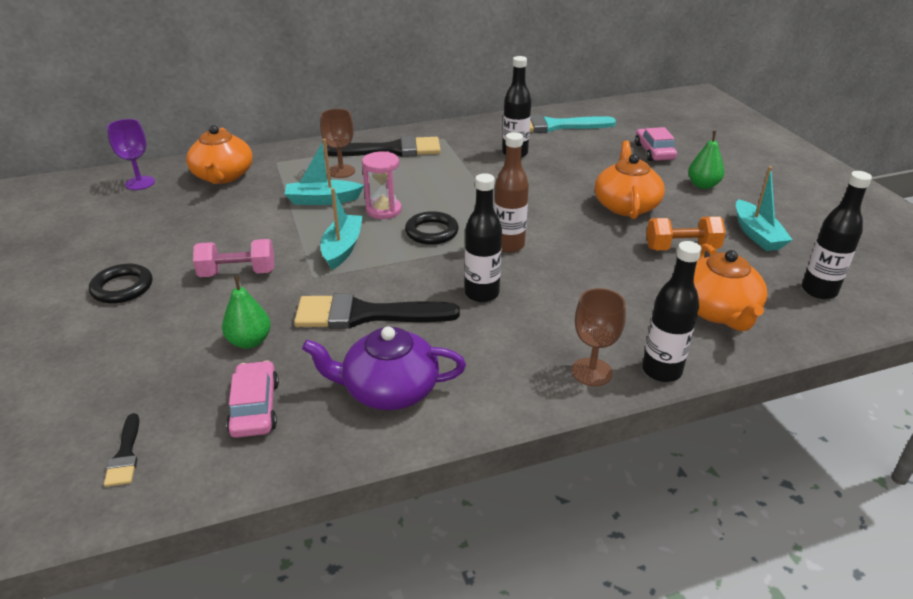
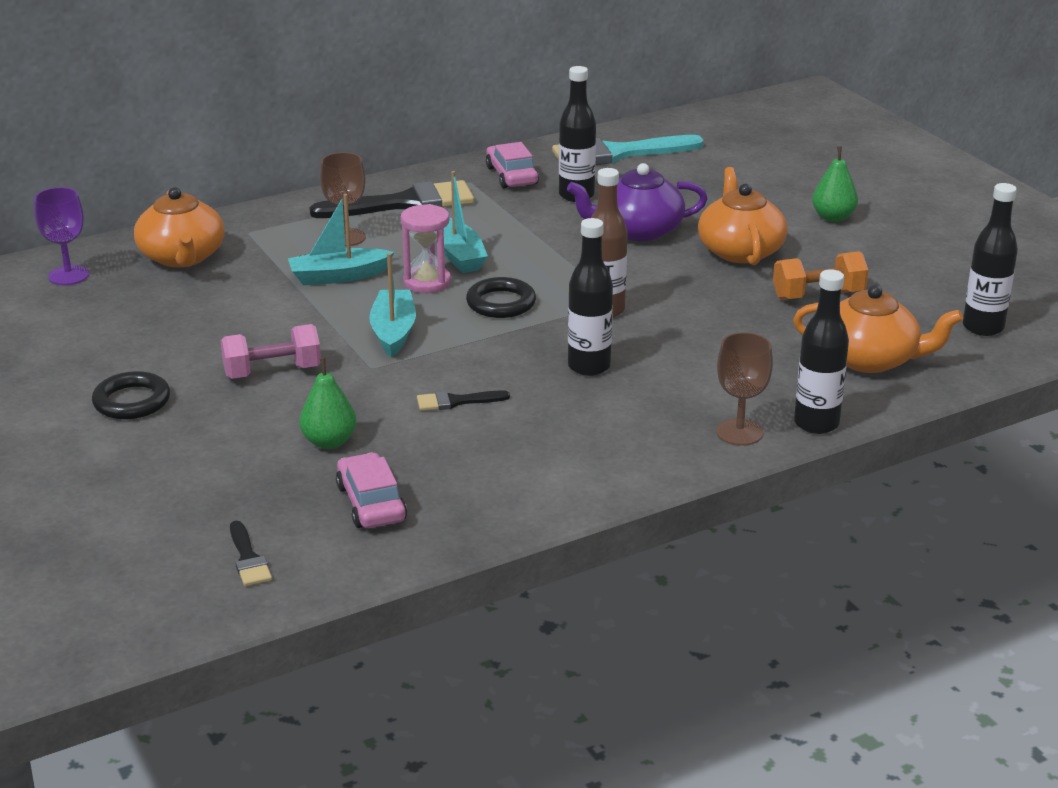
camera: 10 degrees left, 5 degrees down
black brush [294,293,460,329] -> black brush [417,390,510,411], size x0.47
purple teapot [302,326,466,410] -> purple teapot moved to [567,163,708,241]
pink car [635,127,677,161] -> pink car moved to [486,142,539,188]
orange teapot [694,244,768,331] -> orange teapot turned 60 degrees counterclockwise [793,285,963,373]
turquoise boat [736,166,792,251] -> turquoise boat moved to [444,171,488,273]

